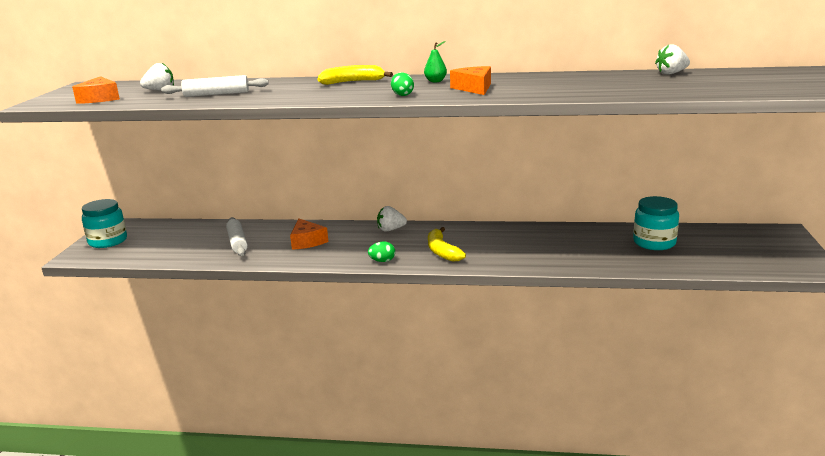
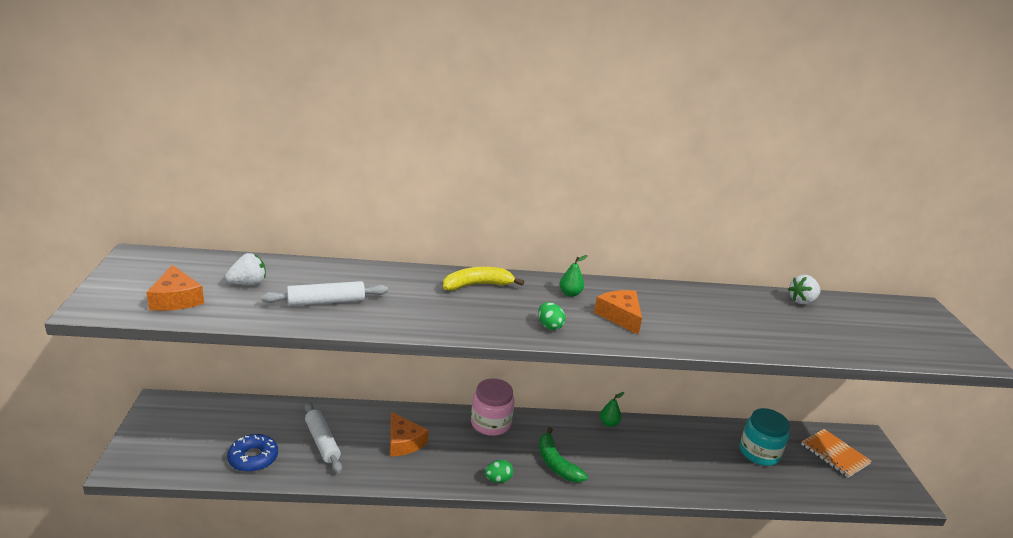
camera: 15 degrees left, 5 degrees up
turquoise jar [82,199,127,248] -> none
white strawberry [377,206,407,232] -> pink jar [471,378,515,436]
yellow banana [428,227,466,262] -> green banana [539,427,588,482]
none -> blue donut [227,434,278,472]
none -> green pear [600,392,624,427]
none -> orange notebook [801,429,872,478]

